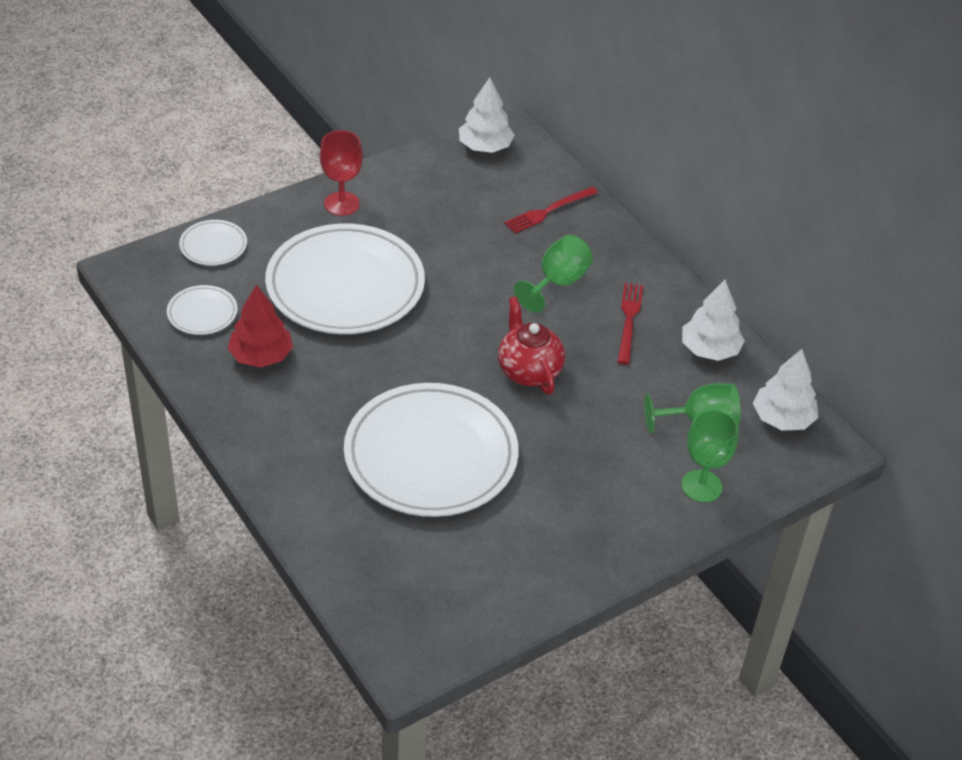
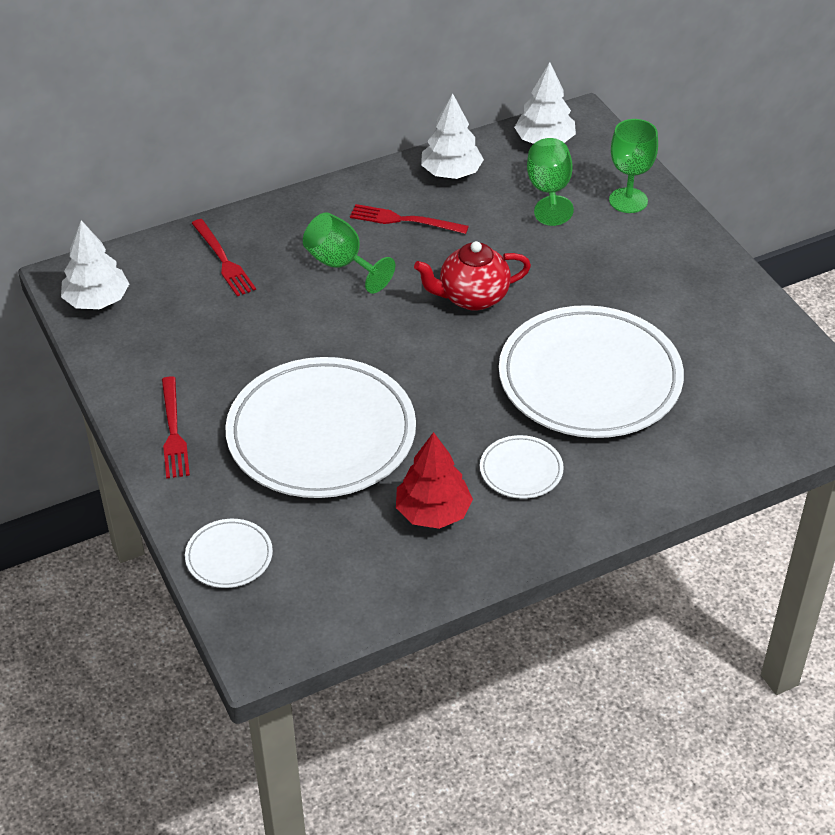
camera: 80 degrees left, 0 degrees up
white plate [167,285,238,335] -> white plate moved to [480,435,564,499]
red goblet [320,130,363,216] -> red fork [162,376,190,479]

